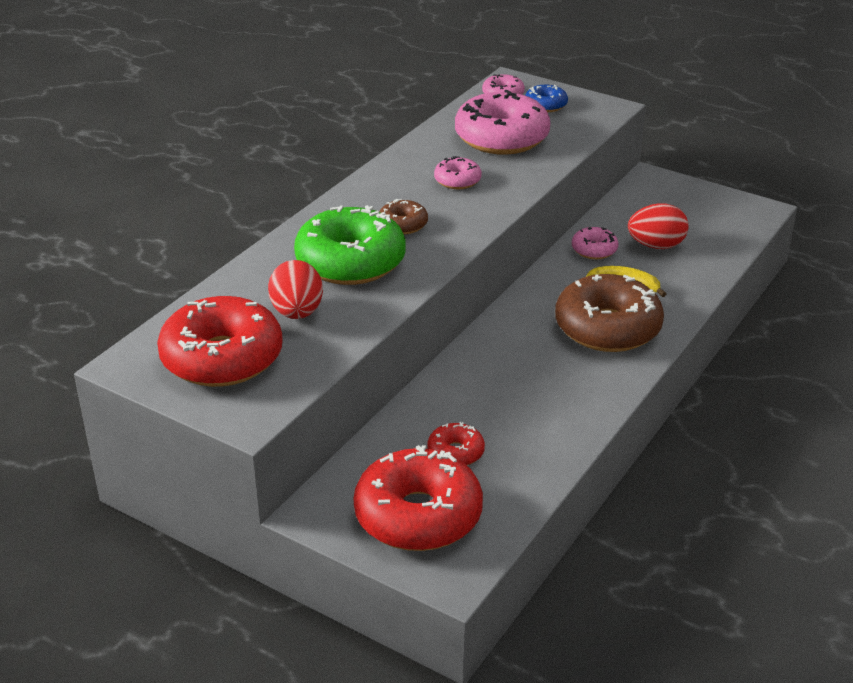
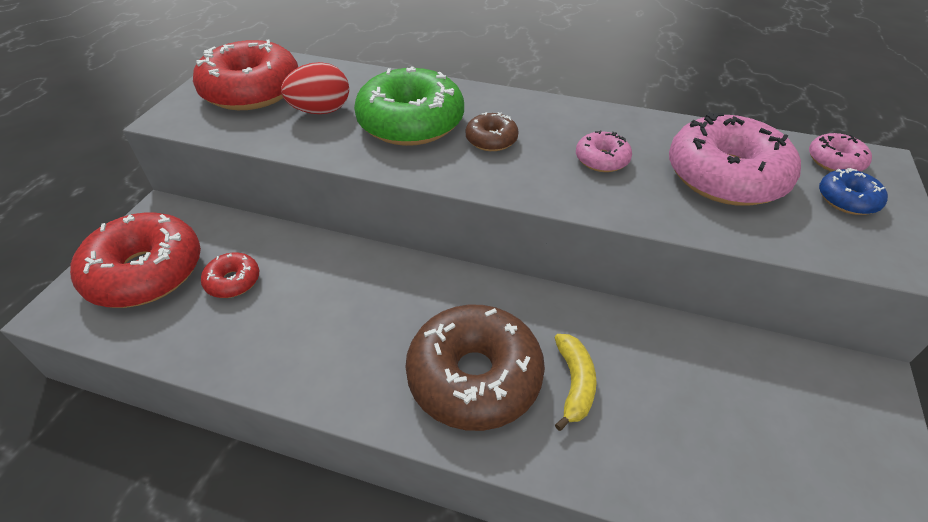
camera: 75 degrees right, 10 degrees up
pink donut [572,227,618,259] -> none
red egg [628,203,689,249] -> none

